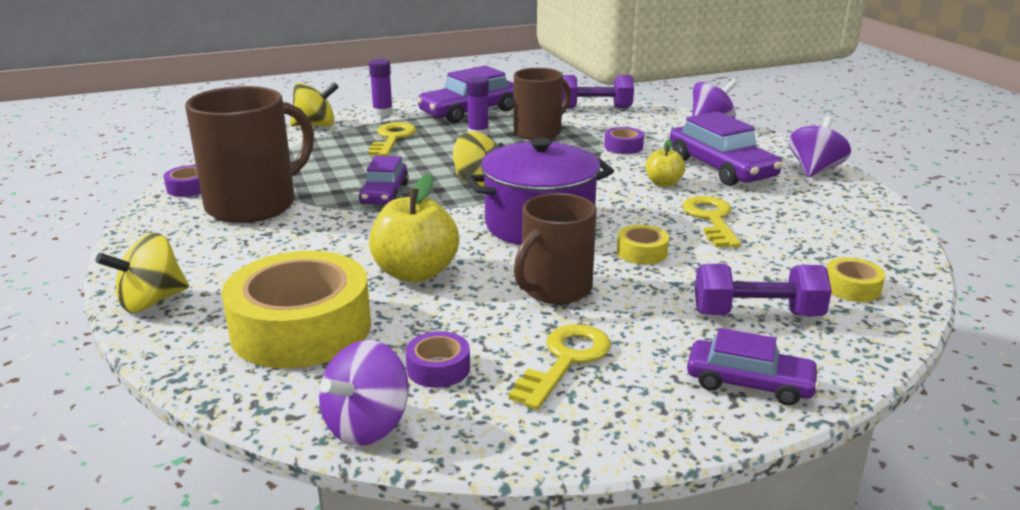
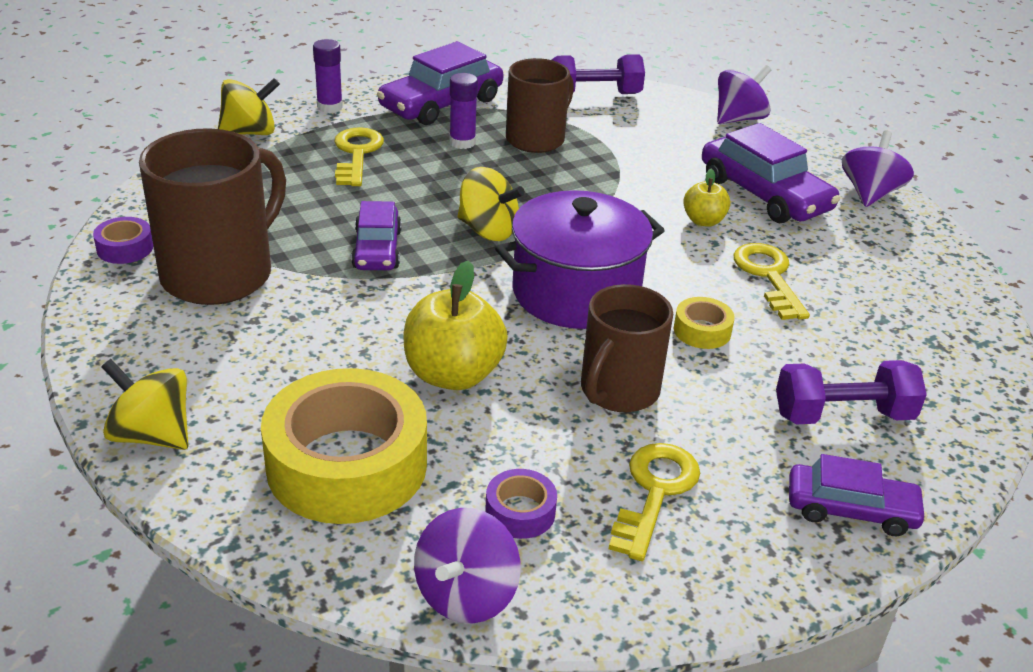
camera: 10 degrees left, 10 degrees up
yellow spinning top [96,233,189,313] -> yellow spinning top turned 75 degrees clockwise [101,359,188,450]
purple tape [604,127,644,154] -> none
yellow tape [827,258,885,302] -> none

